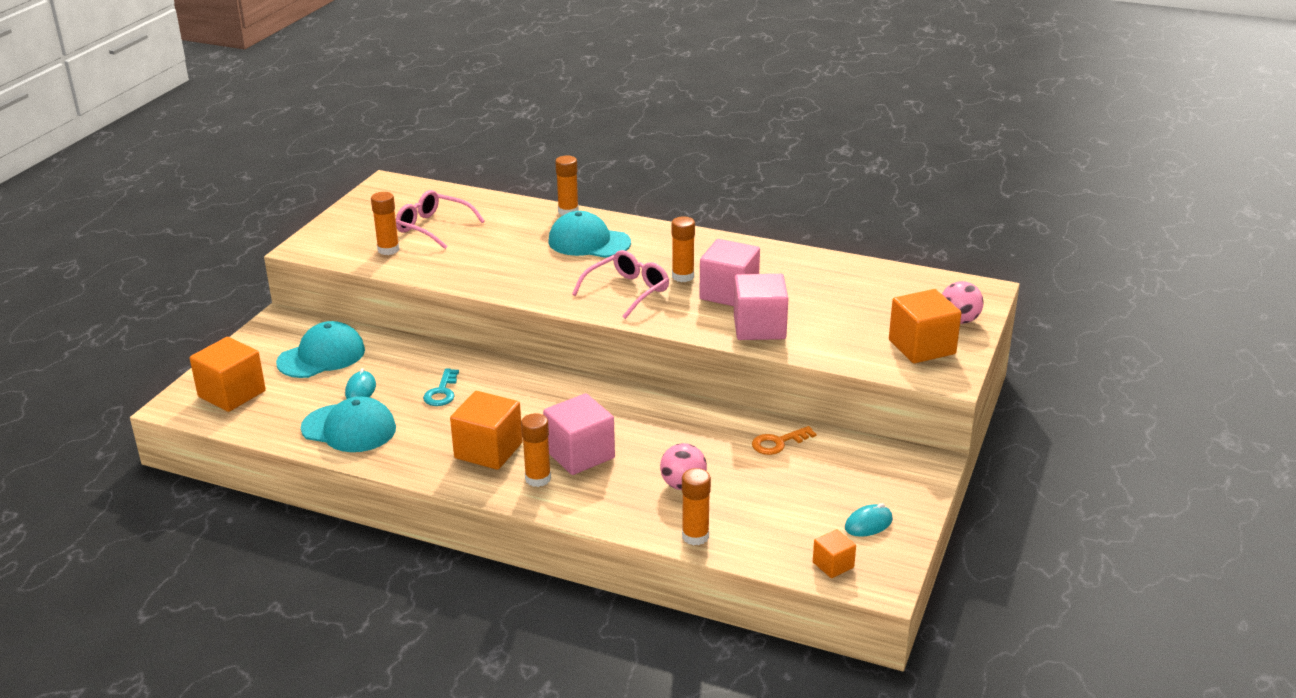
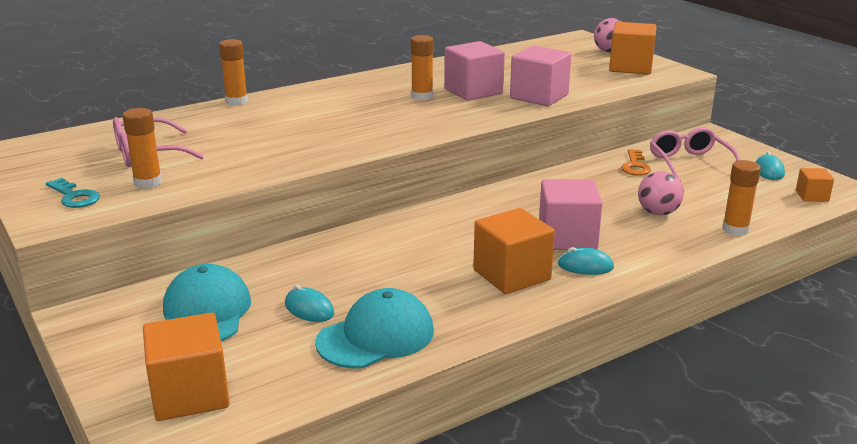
camera: 55 degrees left, 5 degrees down
turquoise key [423,369,459,406] -> turquoise key moved to [46,178,100,208]
orange glue stick [521,413,551,487] -> turquoise mouse [558,247,614,275]
turquoise cap [548,211,631,258] -> none
pink glasses [572,250,669,319] -> pink glasses moved to [650,127,740,181]

